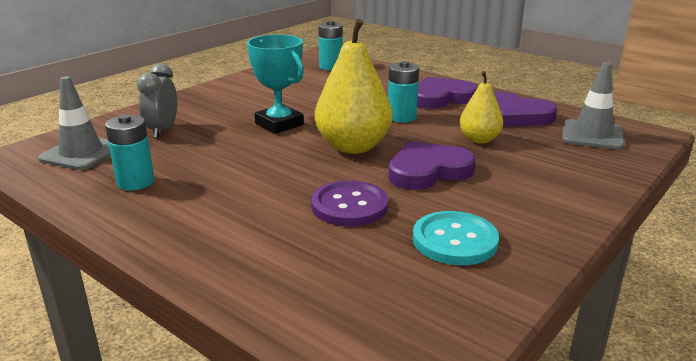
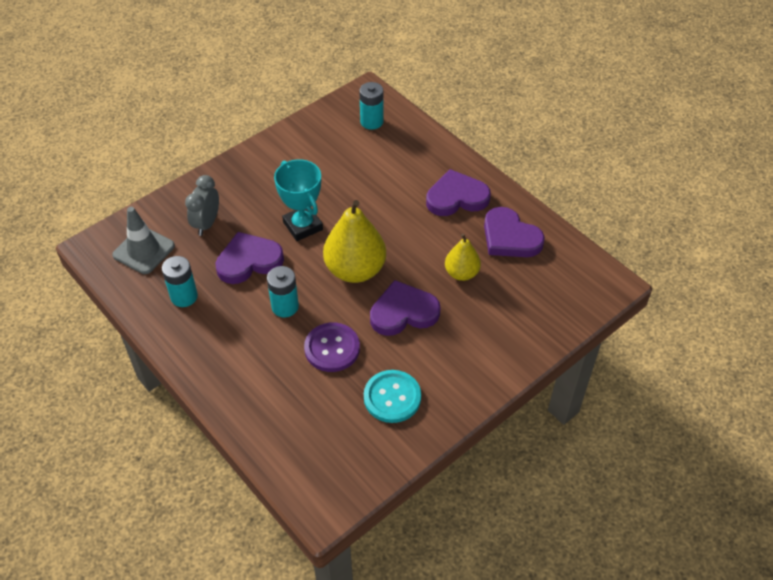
camera: 10 degrees right, 25 degrees up
turquoise battery [388,61,419,122] -> turquoise battery moved to [267,266,299,317]
grey traffic cone [562,62,625,150] -> none
none -> purple heart [215,232,284,284]

